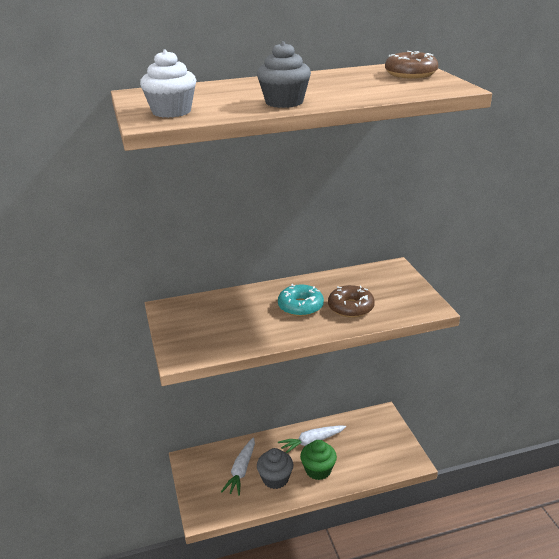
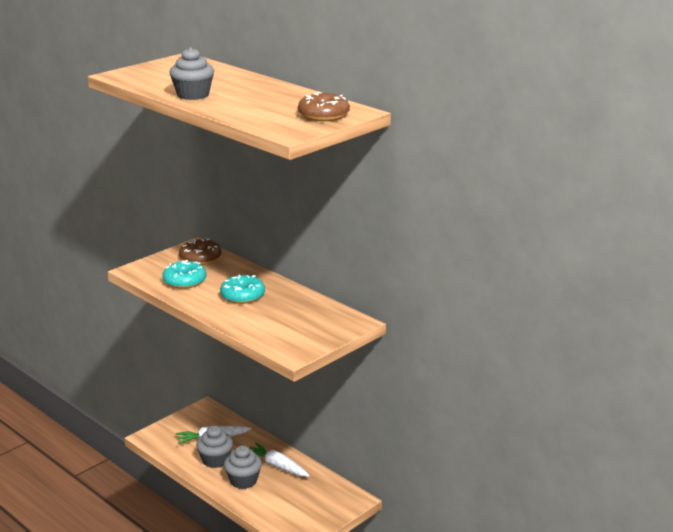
camera: 60 degrees right, 5 degrees down
white cupcake [140,49,196,118] -> none
green cupcake [300,440,337,480] -> grey cupcake [224,445,262,489]
brown donut [328,285,375,318] -> brown donut moved to [179,238,221,265]
none -> turquoise donut [162,260,207,289]

